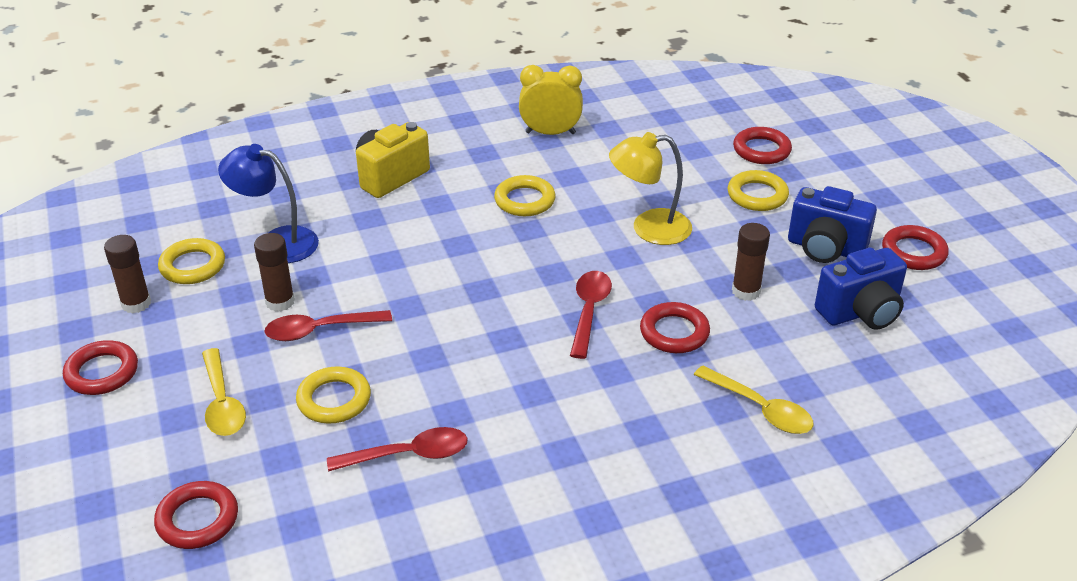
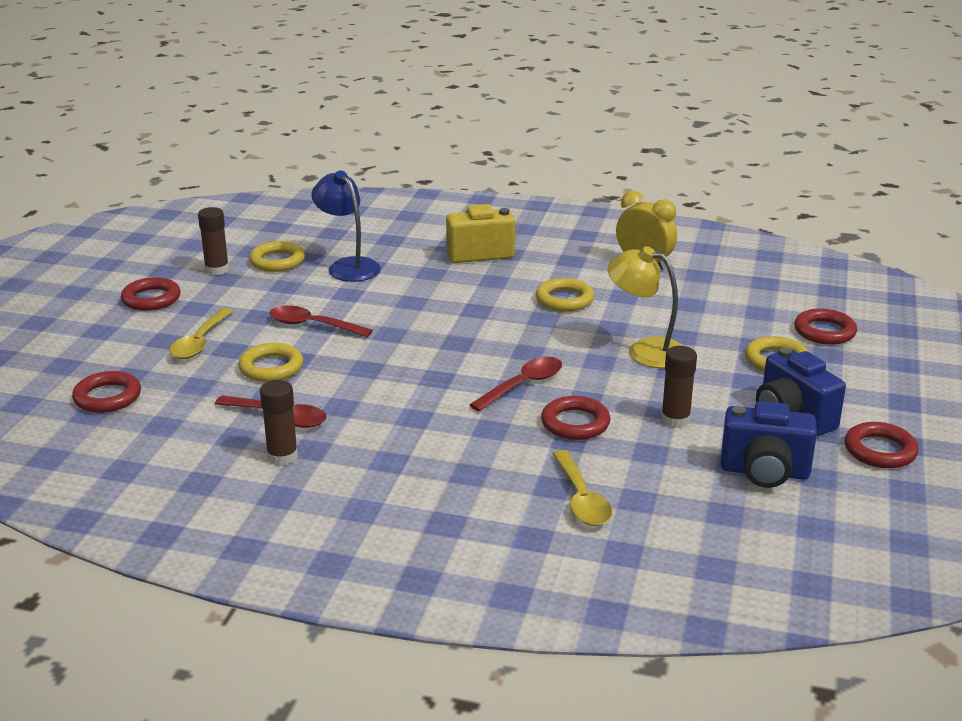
camera: 35 degrees right, 10 degrees down
brown glue stick [254,233,295,312] -> brown glue stick moved to [260,380,298,466]

